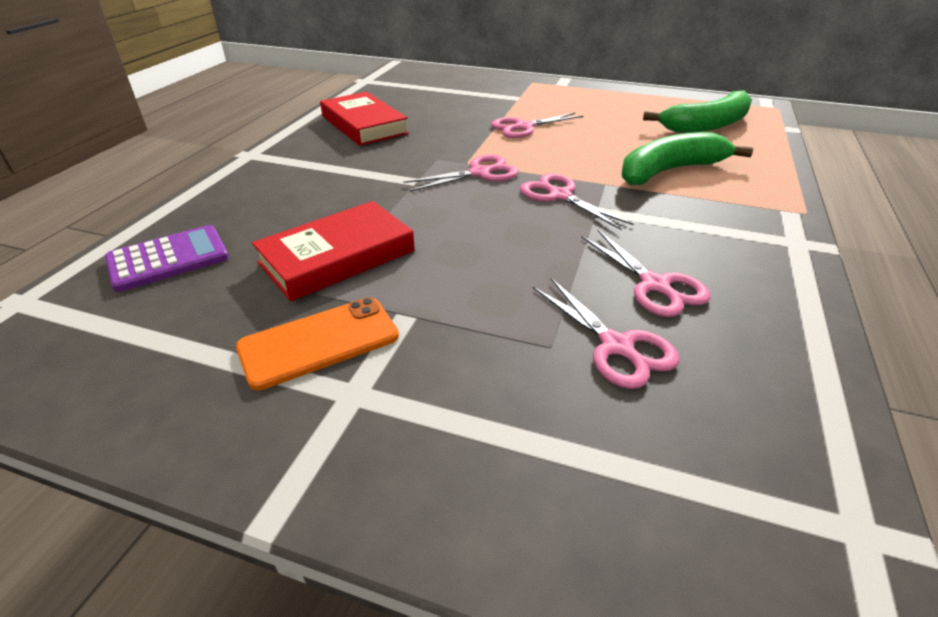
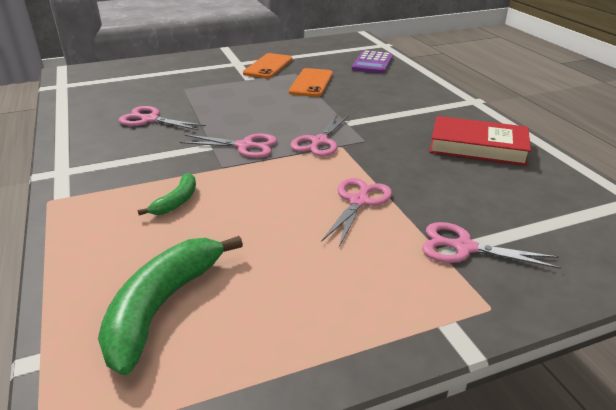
camera: 140 degrees right, 5 degrees down
red book [252,201,415,301] -> orange phone [289,68,333,97]
pink scissors [533,278,680,389] -> pink scissors moved to [422,222,561,269]
green banana [622,132,753,185] -> green banana [138,173,196,215], size x0.52

